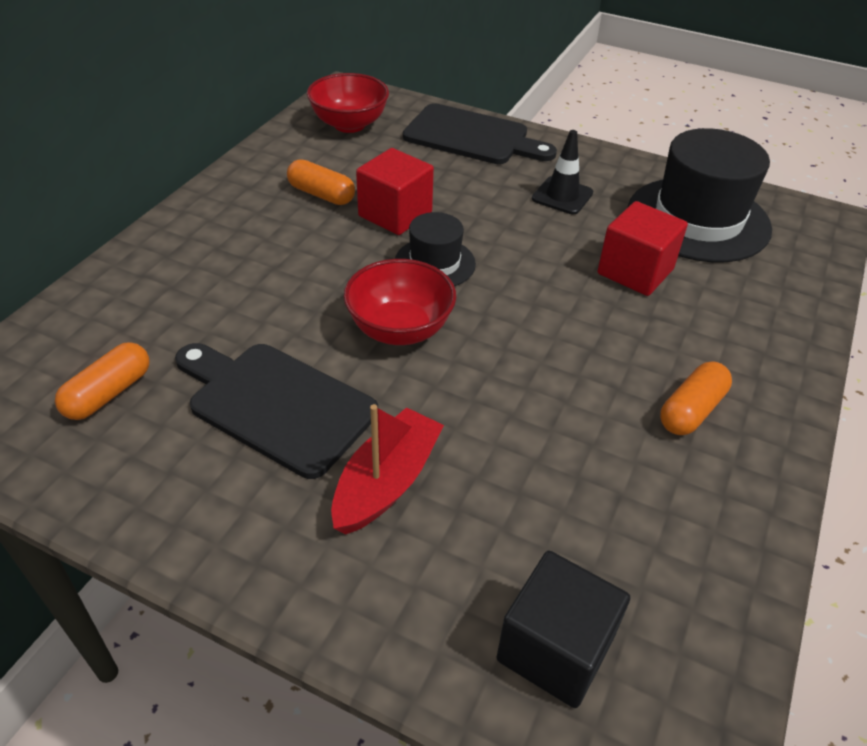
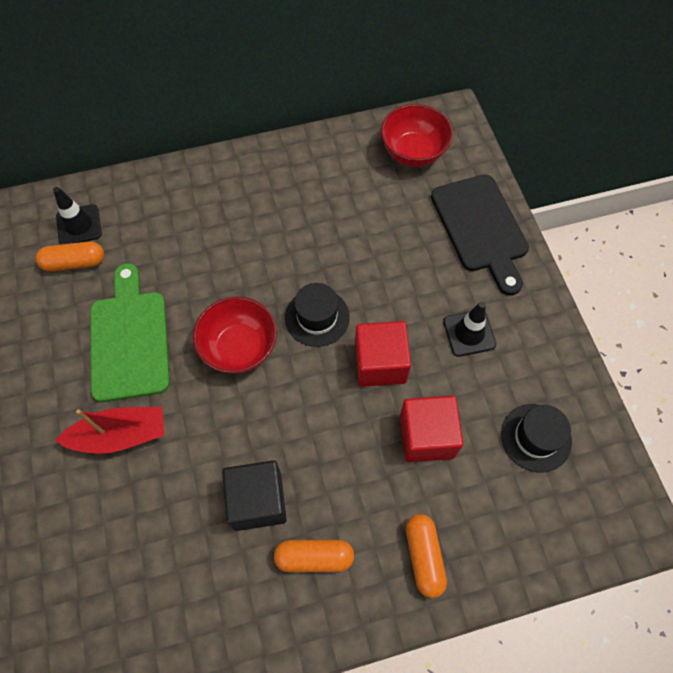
camera: 50 degrees right, 20 degrees up
black cutting board [175,343,378,479] -> green cutting board [90,263,170,402]
orange capsule [287,159,355,205] -> orange capsule moved to [406,514,447,598]
red cube [356,148,434,235] -> red cube moved to [355,321,411,387]
black cube [496,551,630,708] -> black cube moved to [222,460,287,531]
black hat [628,128,772,262] -> black hat [501,404,572,472], size x0.53
none -> black traffic cone [53,187,102,245]

